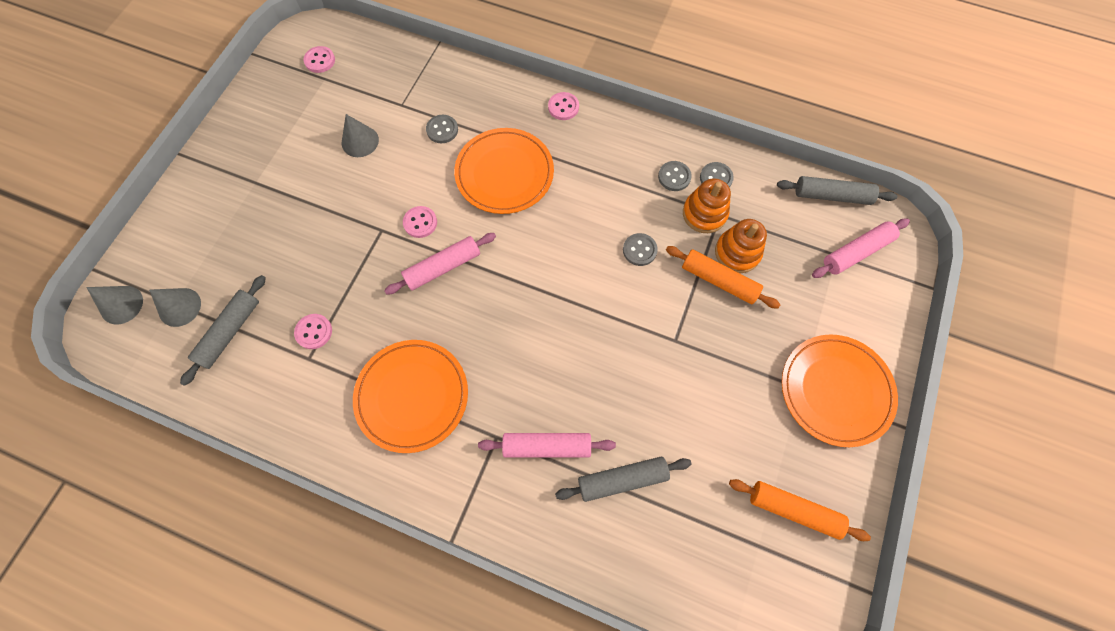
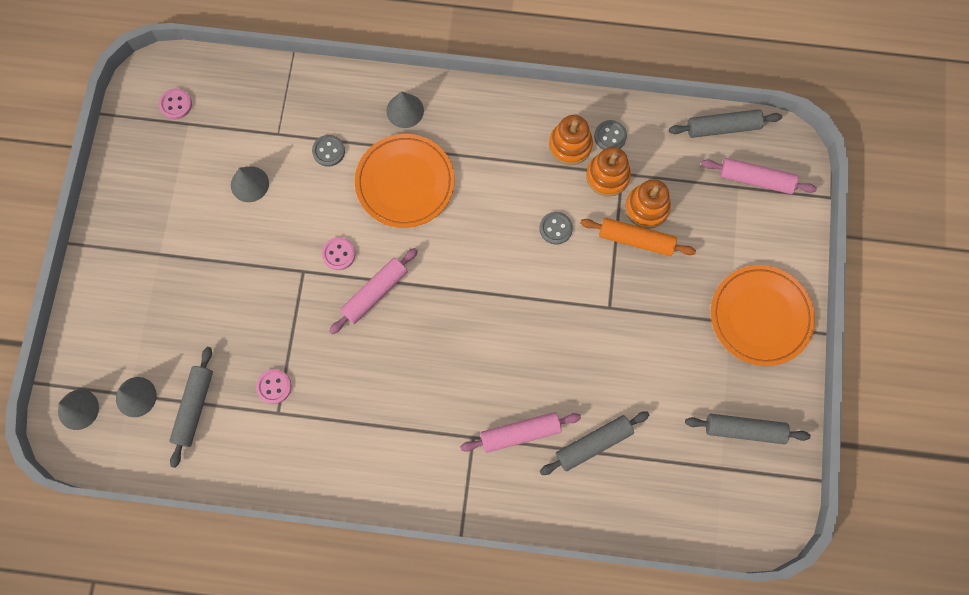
camera: 15 degrees left, 5 degrees up
orange plate [353,340,468,453] -> none
pink button [548,92,579,120] -> none
grey button [658,161,692,191] -> orange stacking toy [549,115,593,165]
orange rolling pin [729,479,871,541] -> grey rolling pin [685,414,811,444]
pink rolling pin [812,219,910,278] -> pink rolling pin turned 60 degrees clockwise [701,158,817,194]
none -> grey cone [386,91,424,128]

